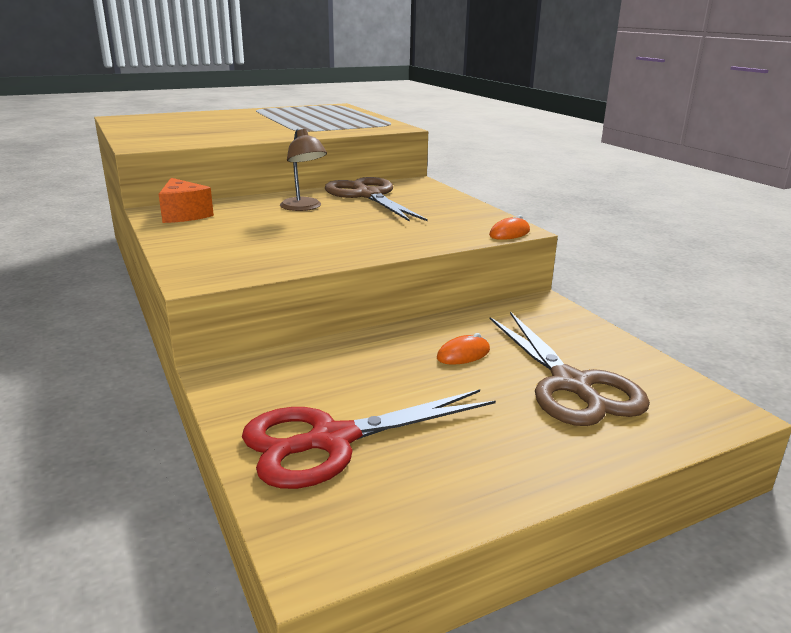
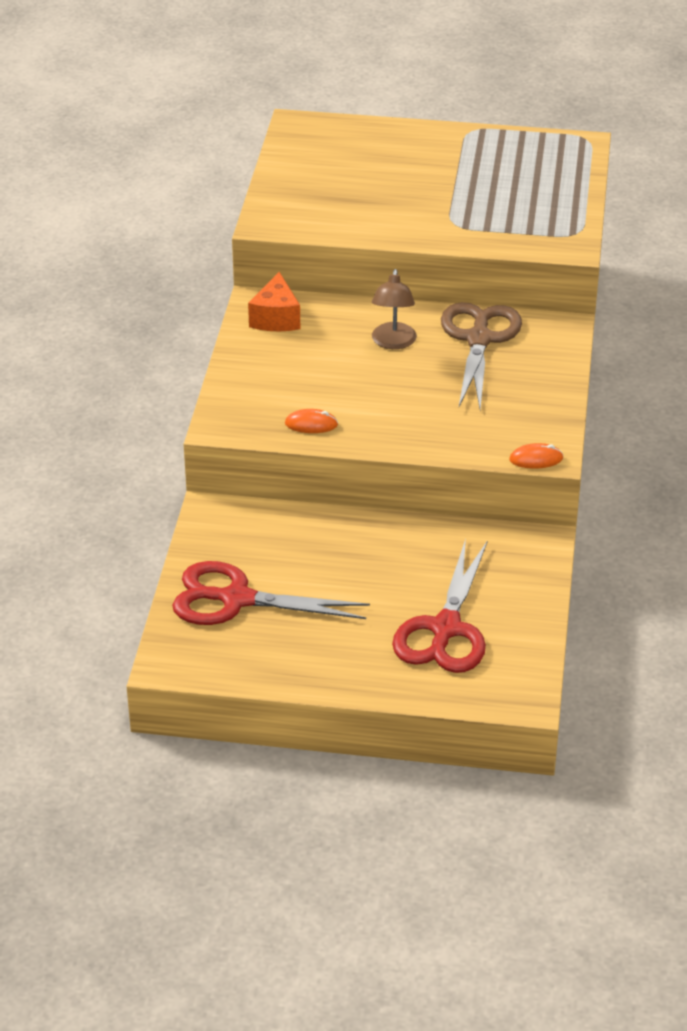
camera: 35 degrees right, 15 degrees up
orange mouse [437,333,490,365] -> orange mouse moved to [285,409,338,433]
brown scissors [490,312,650,426] -> red scissors [392,539,488,673]

